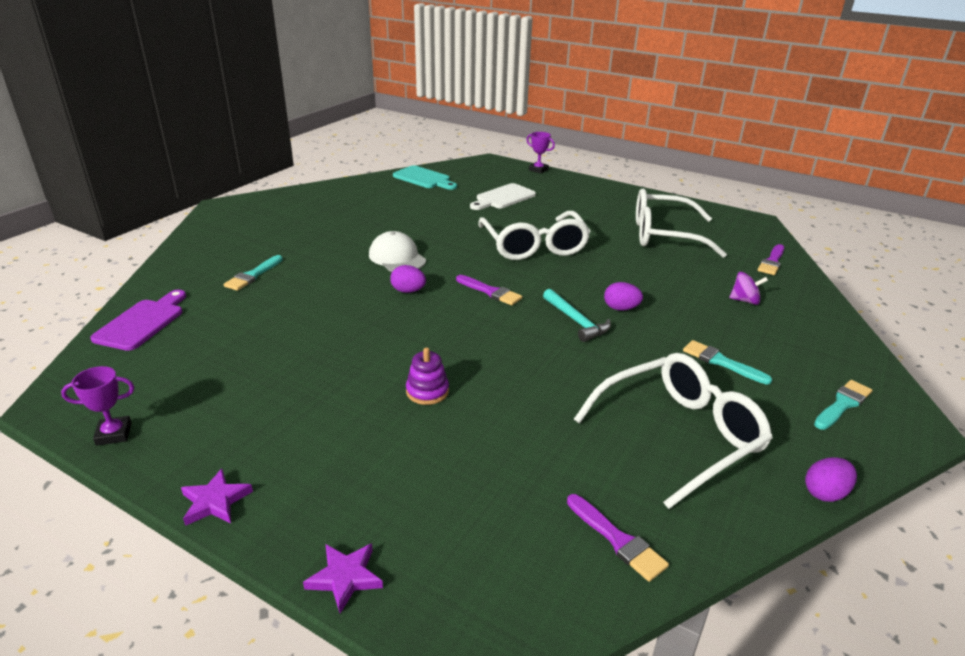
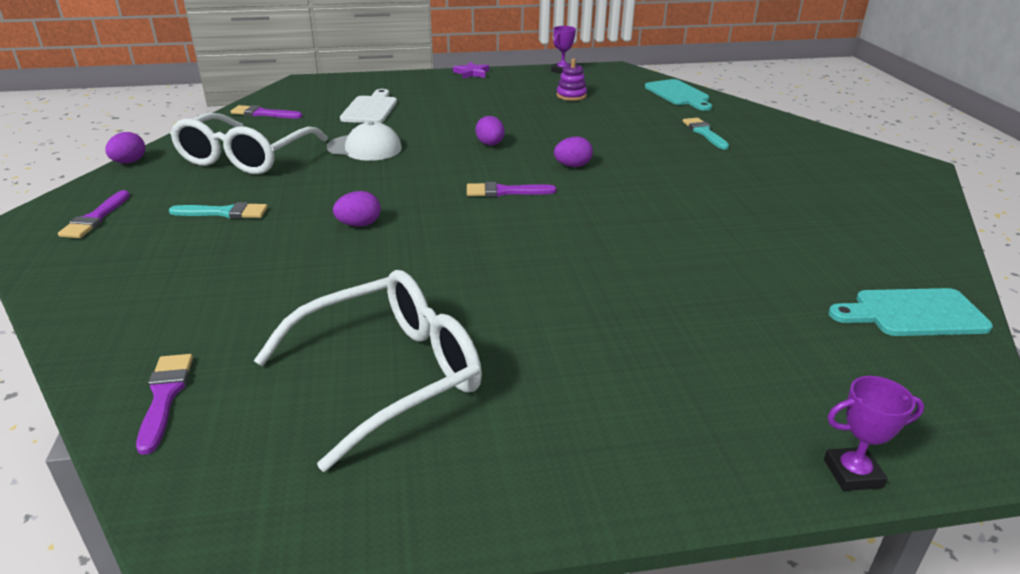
camera: 140 degrees right, 0 degrees up
purple cutting board [90,290,186,351] -> turquoise cutting board [645,79,712,111]
purple star [303,543,383,613] -> none
white cap [369,231,426,272] -> white cap moved to [327,121,402,161]
purple stacking toy [406,348,449,405] -> purple stacking toy moved to [557,59,587,101]
white cutting board [470,183,536,210] -> white cutting board moved to [340,89,397,123]
white glasses [478,211,591,260] -> none
turquoise hammer [543,289,611,342] -> none
purple spinning top [729,272,768,305] -> none
turquoise brush [814,380,872,430] -> purple brush [58,190,130,238]
none -> purple egg [475,116,505,146]

